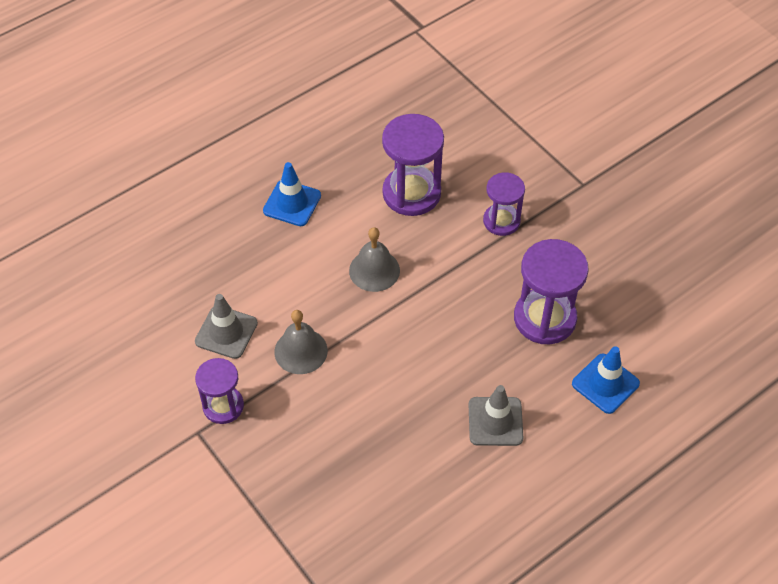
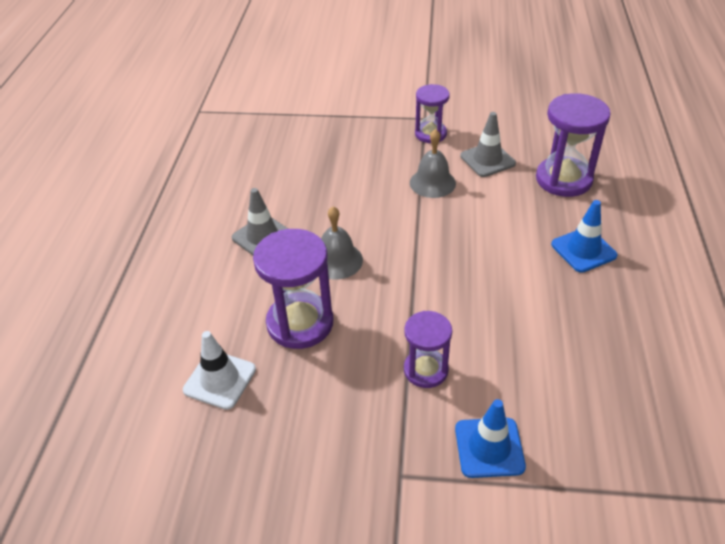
camera: 135 degrees right, 10 degrees down
grey bell [349,227,400,292] -> grey bell moved to [321,206,363,279]
purple hourglass [382,114,444,216] -> purple hourglass moved to [536,93,611,197]
blue traffic cone [572,346,640,414] -> blue traffic cone moved to [455,399,526,478]
none -> white traffic cone [183,331,256,410]

